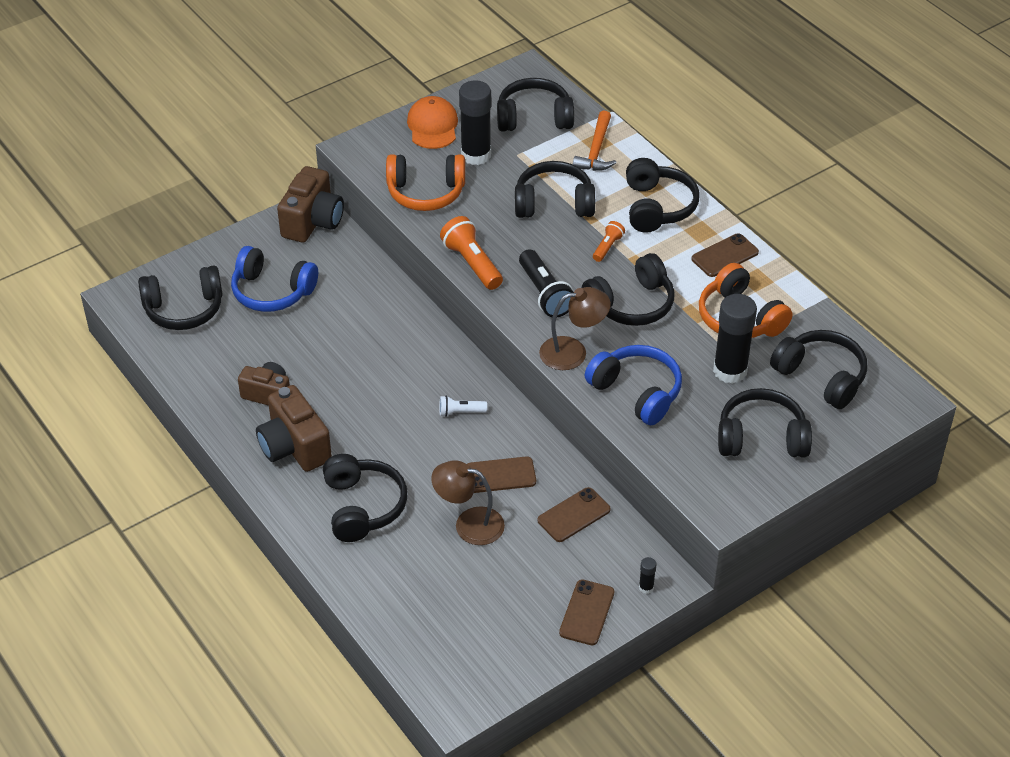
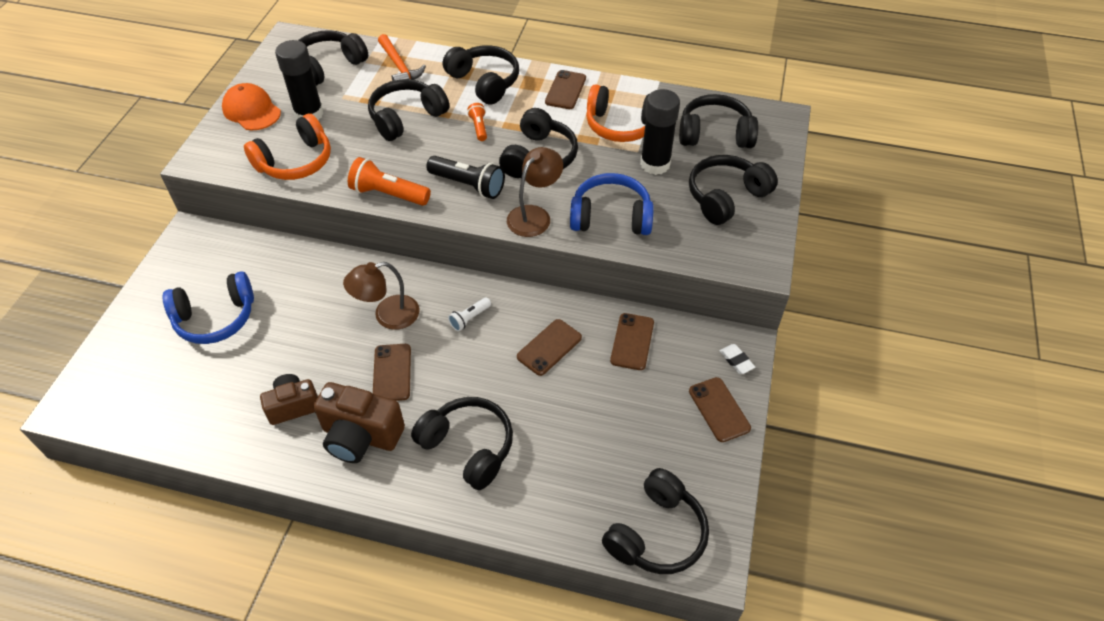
camera: 40 degrees left, 5 degrees up
black headphones [138,265,223,330] -> black headphones moved to [602,468,709,574]
brown camera [277,166,344,243] -> none
brown lamp [431,460,505,545] -> brown lamp moved to [343,262,420,330]
black glue stick [639,557,657,594] -> white eraser [719,344,755,374]
none -> brown phone [373,344,411,401]

